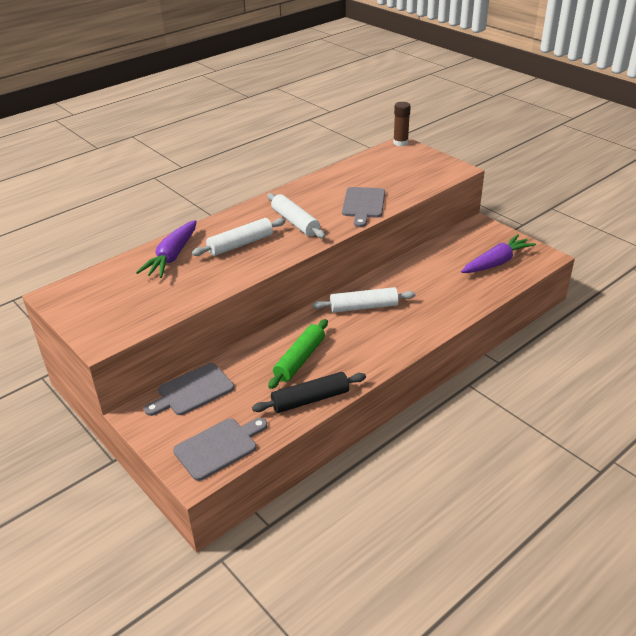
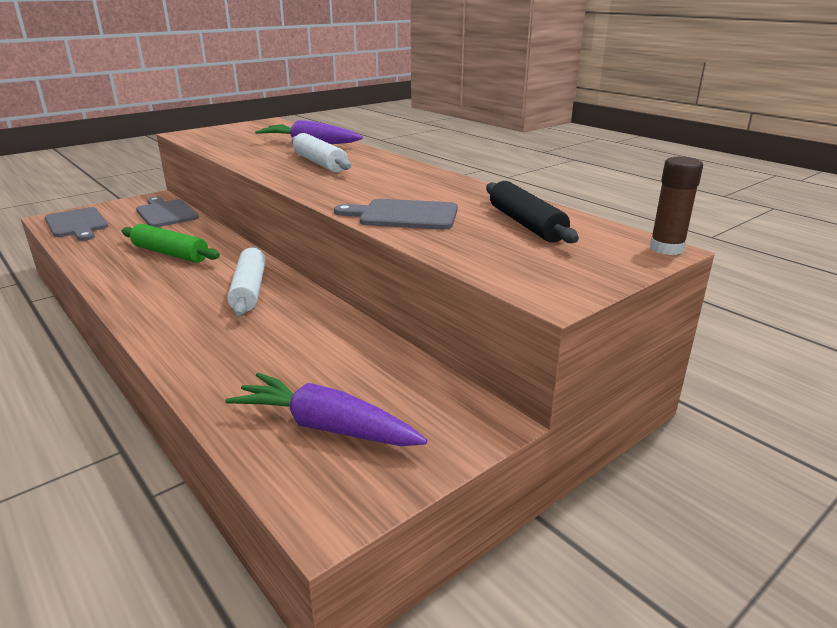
camera: 90 degrees right, 10 degrees down
black rolling pin [252,372,366,413] -> black rolling pin moved to [486,181,579,243]
white rolling pin [267,193,325,238] -> none
purple carrot [461,234,536,273] -> purple carrot turned 150 degrees clockwise [225,373,427,446]

